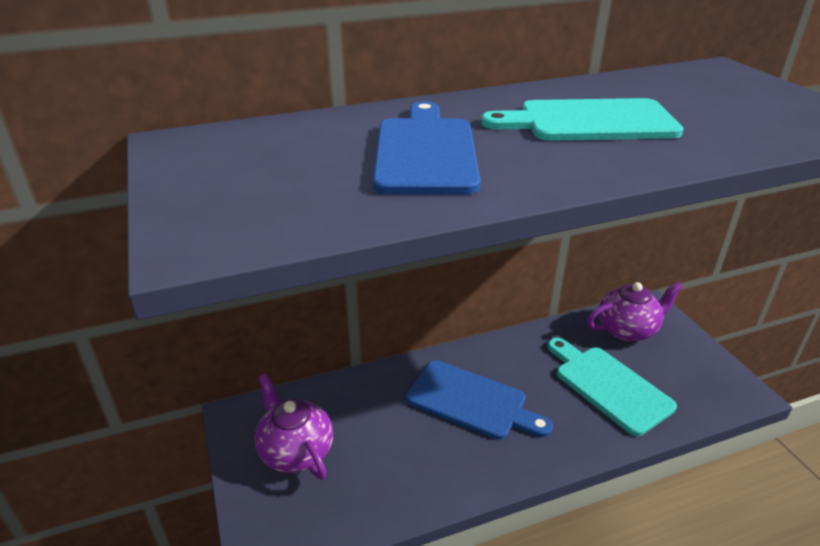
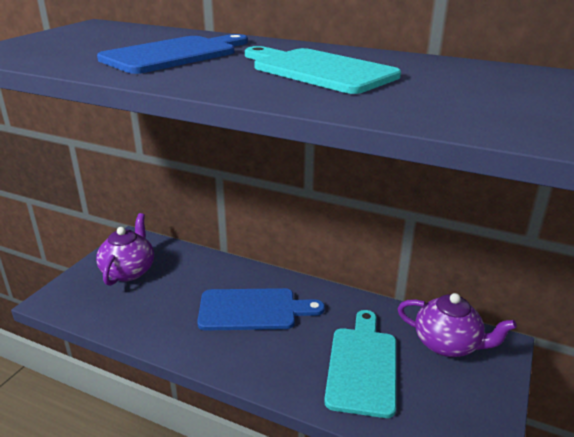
camera: 45 degrees right, 5 degrees down
blue cutting board [406,360,553,440] -> blue cutting board turned 75 degrees counterclockwise [197,288,325,331]

